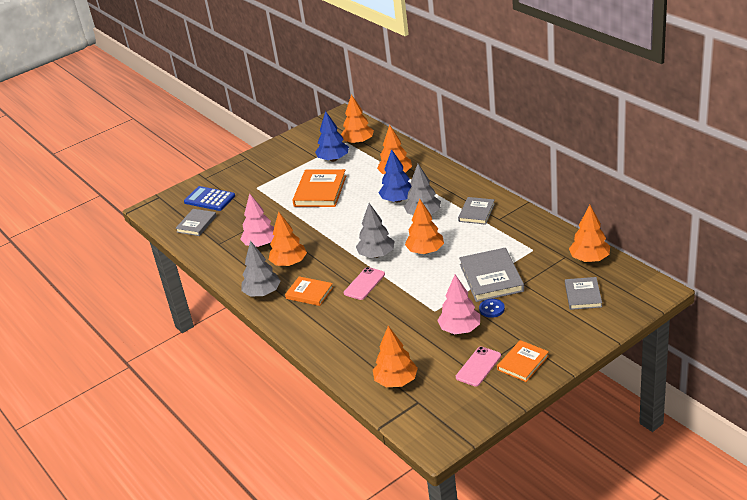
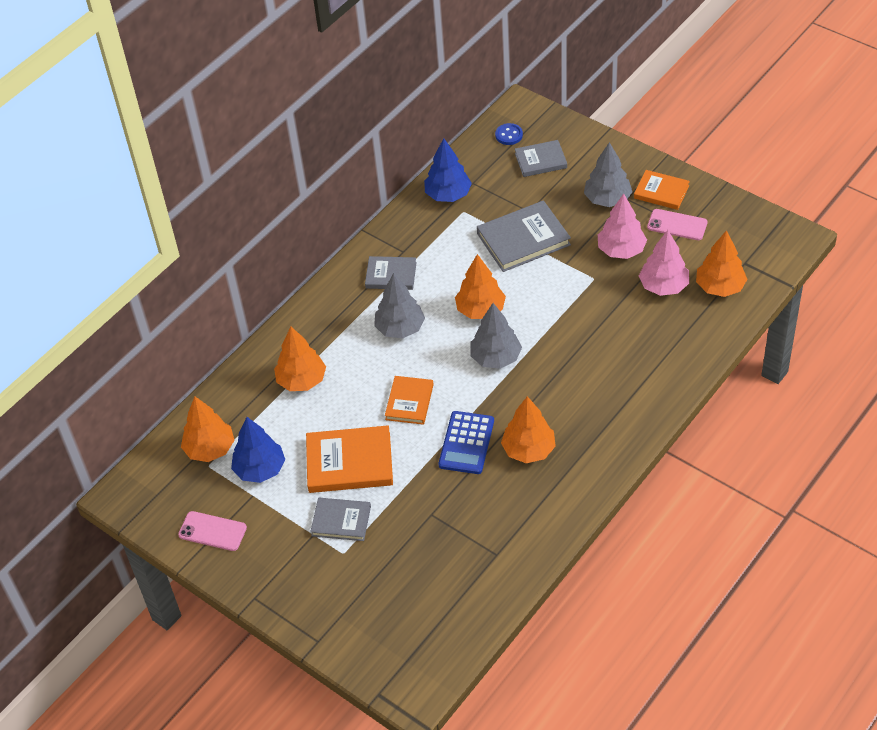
camera: 105 degrees left, 15 degrees up
grey book [175,209,217,236] -> grey book moved to [310,498,371,541]
blue calculator [184,186,235,211] -> blue calculator moved to [438,411,494,474]
pink tree [240,193,274,247] -> pink tree moved to [639,230,689,296]
grey tree [241,241,281,297] -> grey tree moved to [584,142,633,207]
orange book [285,276,333,306] -> orange book moved to [385,376,434,425]
pink phone [344,267,385,300] -> pink phone moved to [178,511,247,551]
blue tree [378,149,412,202] -> blue tree moved to [424,138,472,202]
blue button [479,299,505,318] -> blue button moved to [495,123,523,145]
orange tree [569,205,610,262] -> none

